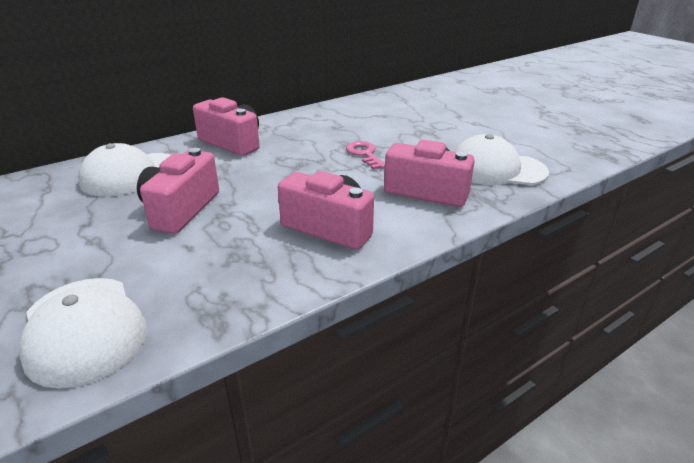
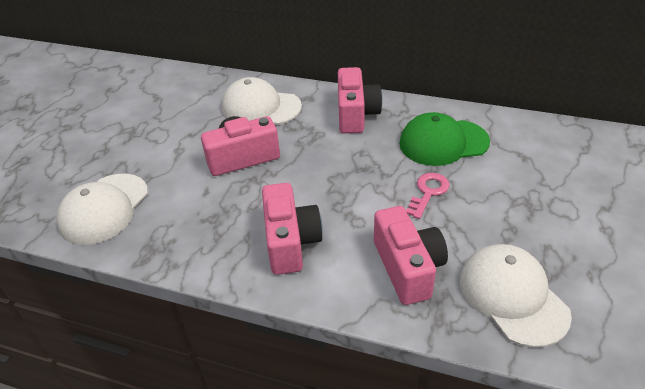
camera: 55 degrees right, 10 degrees up
none -> green cap [399,112,490,166]

